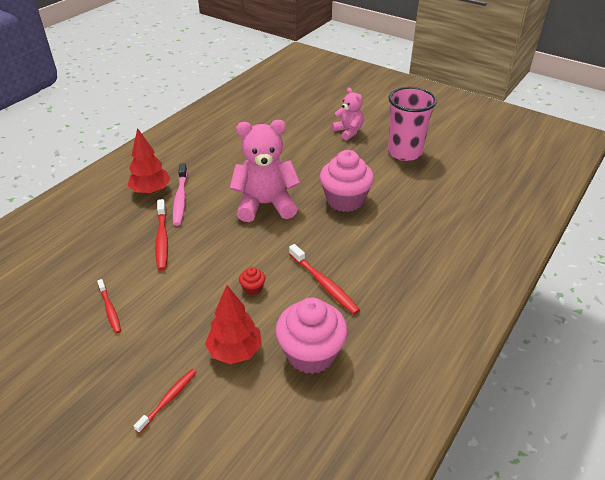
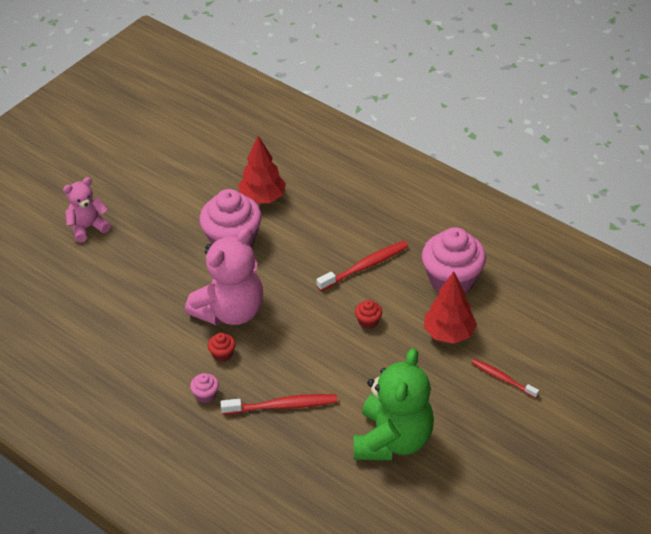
camera: 85 degrees left, 5 degrees up
red toothbrush [97,279,121,334] -> green teddy bear [354,348,434,460]
red tree [128,128,171,194] -> red tree moved to [238,136,286,203]
pink toothbrush [173,163,187,226] -> pink cupcake [190,373,219,403]
pink teddy bear [230,120,300,222] -> pink teddy bear turned 135 degrees counterclockwise [185,227,263,326]
pink cup [388,87,437,161] -> none
none -> red cupcake [208,333,236,362]

